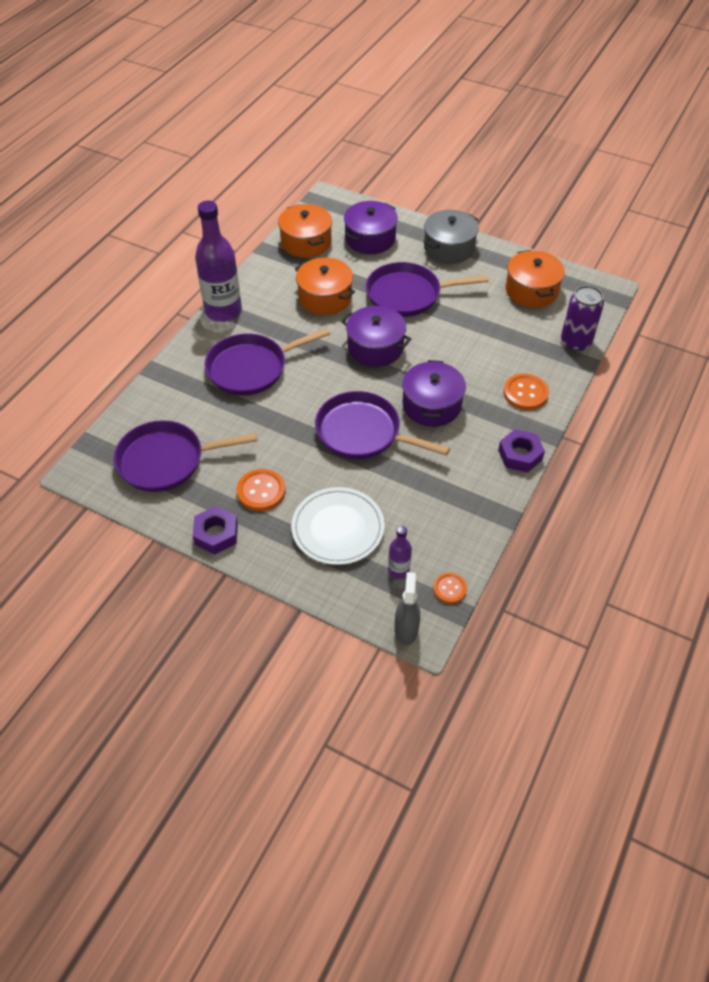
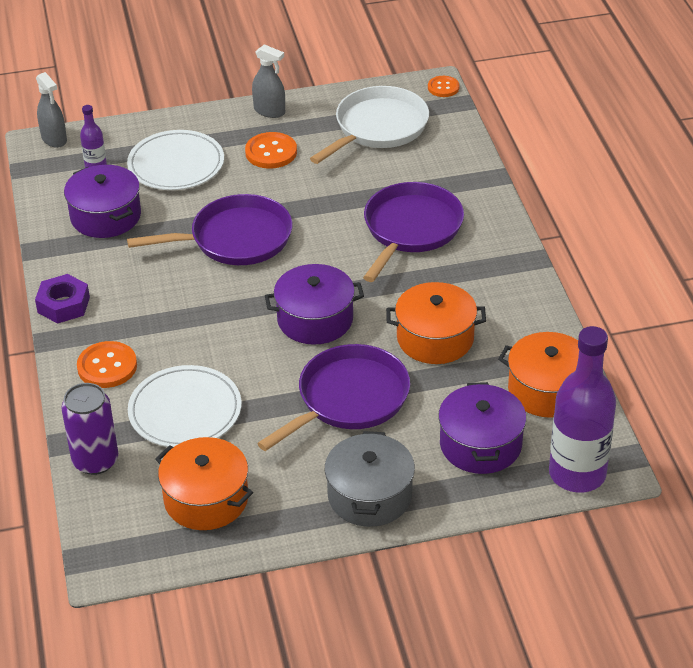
camera: 140 degrees right, 10 degrees down
purple pan [113,420,257,492] -> white pan [310,86,429,164]
purple nut [193,506,238,554] -> grey spray bottle [252,44,285,118]
purple bottle [195,201,242,322] -> purple bottle moved to [549,326,616,492]
purple pot [402,360,466,427] -> purple pot moved to [64,165,141,238]
orange button [433,573,467,604] -> orange button moved to [428,76,459,97]
none -> white plate [128,365,242,447]

